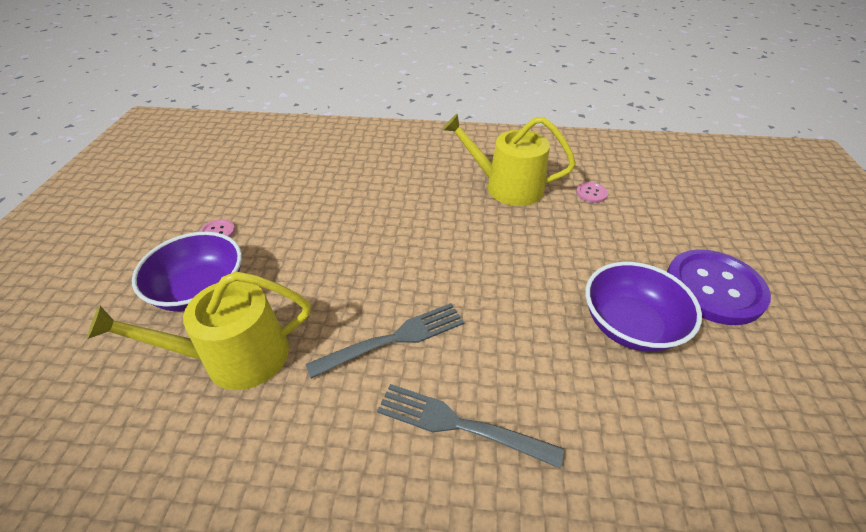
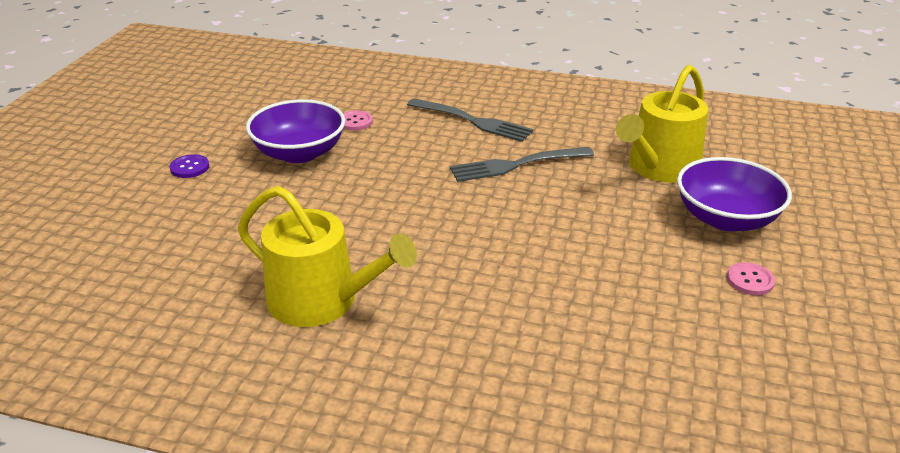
camera: 170 degrees left, 10 degrees down
yellow watering can [87,272,310,390] -> yellow watering can turned 135 degrees clockwise [616,65,708,183]
pink button [576,182,608,203] -> pink button moved to [343,110,373,131]
purple button [667,249,771,325] -> purple button [170,154,209,178], size x0.41

